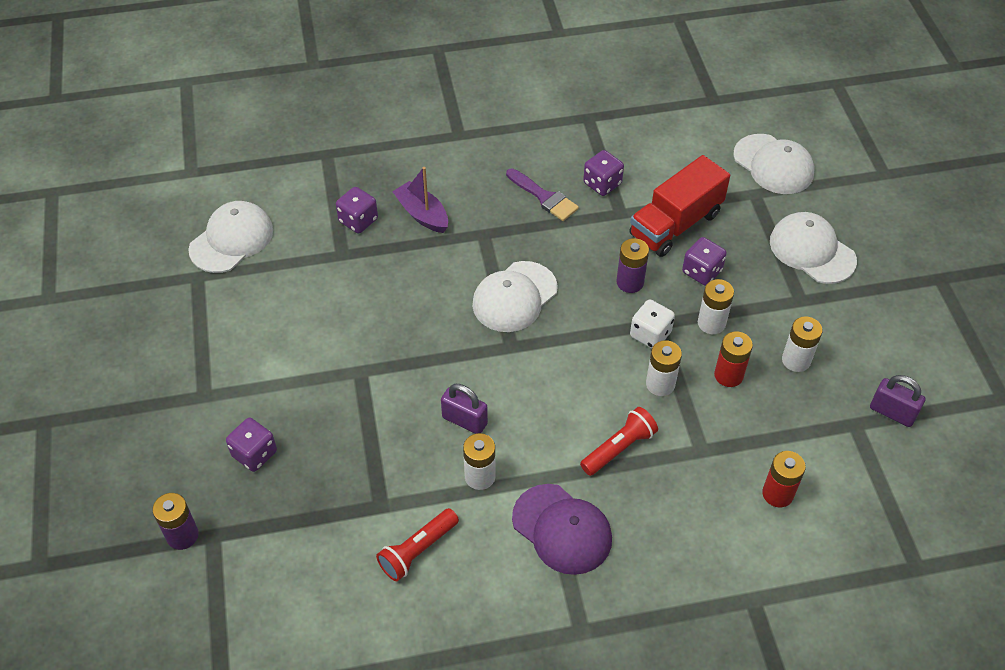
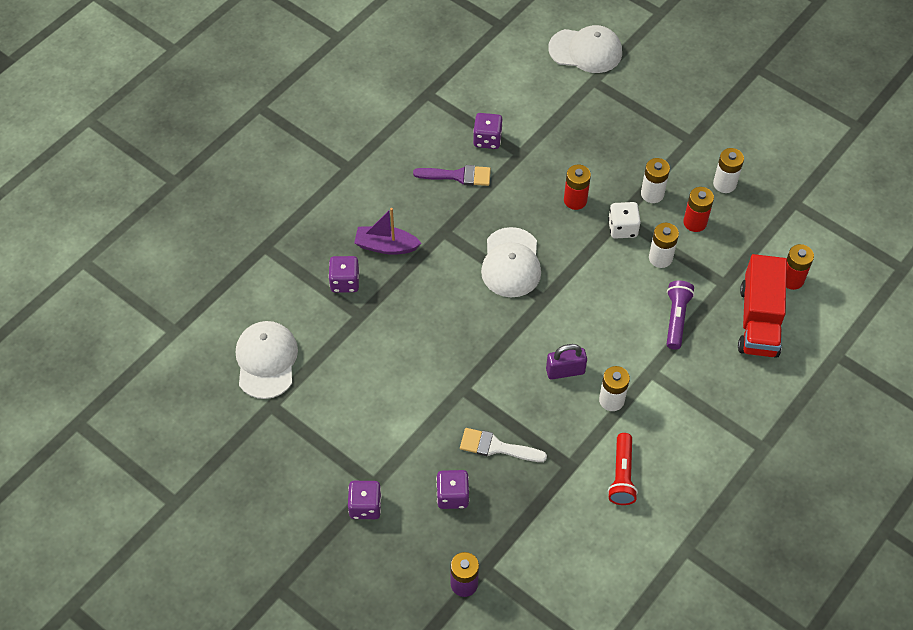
camera: 40 degrees left, 5 degrees up
purple cap [512,484,612,575] -> none
red flashlight [580,407,658,476] -> purple flashlight [666,281,695,350]
purple battery [616,238,649,293] -> red battery [564,164,591,210]
red truck [629,155,730,257] -> red truck moved to [738,254,787,358]
purple dice [682,237,727,286] -> purple dice moved to [348,481,382,519]
white cap [770,212,857,284] -> none
purple padlock [870,375,926,427] -> none
none -> white brush [460,428,547,462]

